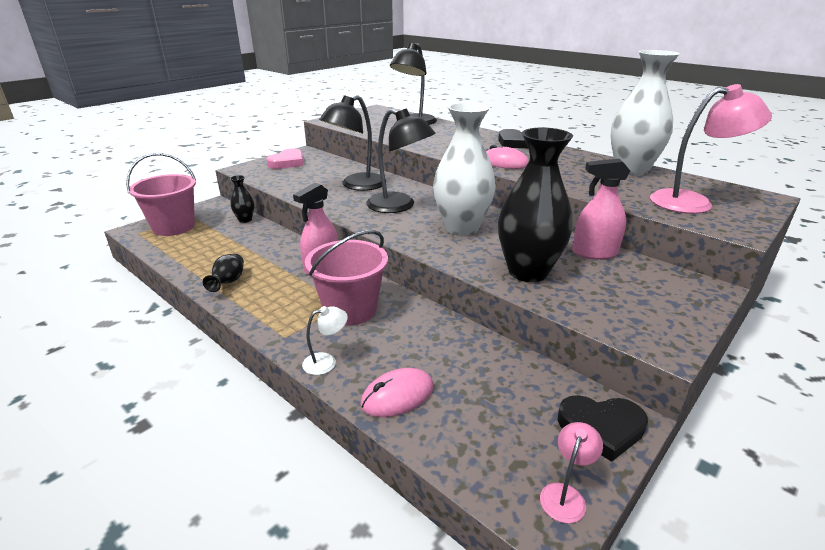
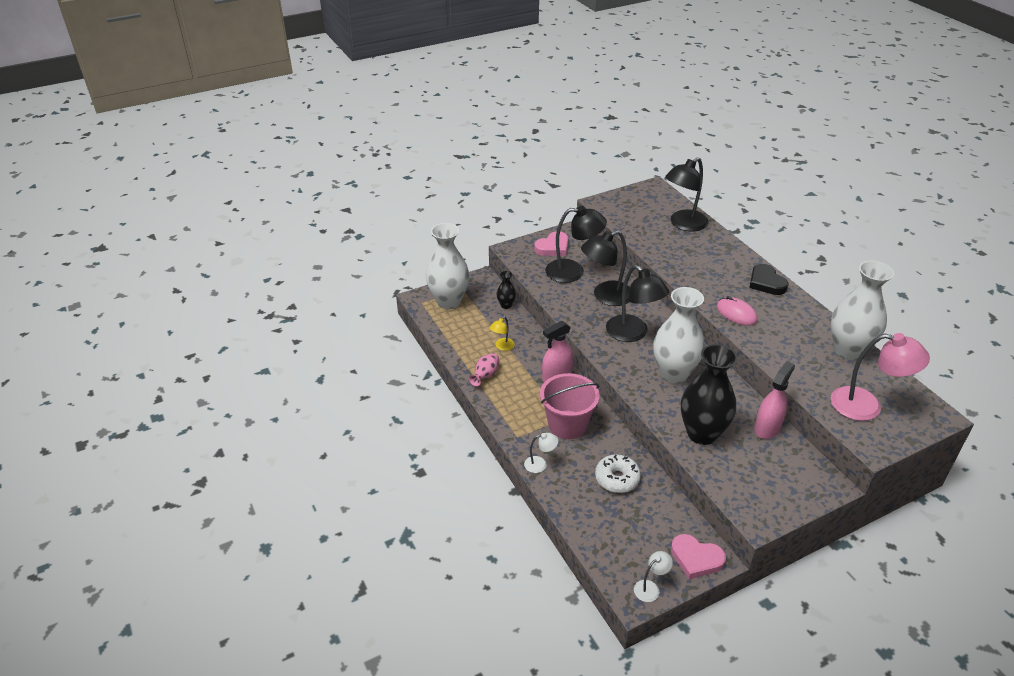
camera: 20 degrees right, 10 degrees up
pink bucket [126,153,196,236] -> white vase [426,223,469,309]
black vase [203,254,244,292] -> pink vase [469,353,499,386]
pink mouse [360,368,433,417] -> none
pink lamp [540,422,603,523] -> white lamp [634,551,673,602]
black heart [558,395,648,462] -> pink heart [671,534,726,579]
pink spray bottle [572,159,630,260] -> pink spray bottle turned 105 degrees clockwise [754,361,795,439]
none -> yellow lamp [490,316,515,351]
none -> black lamp [545,206,607,283]
none -> white donut [595,454,641,493]

